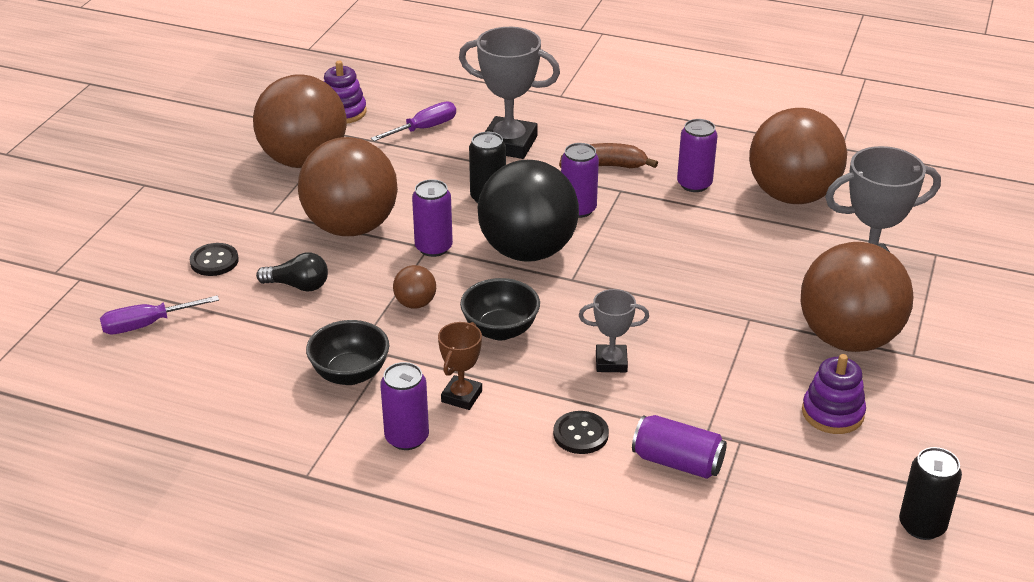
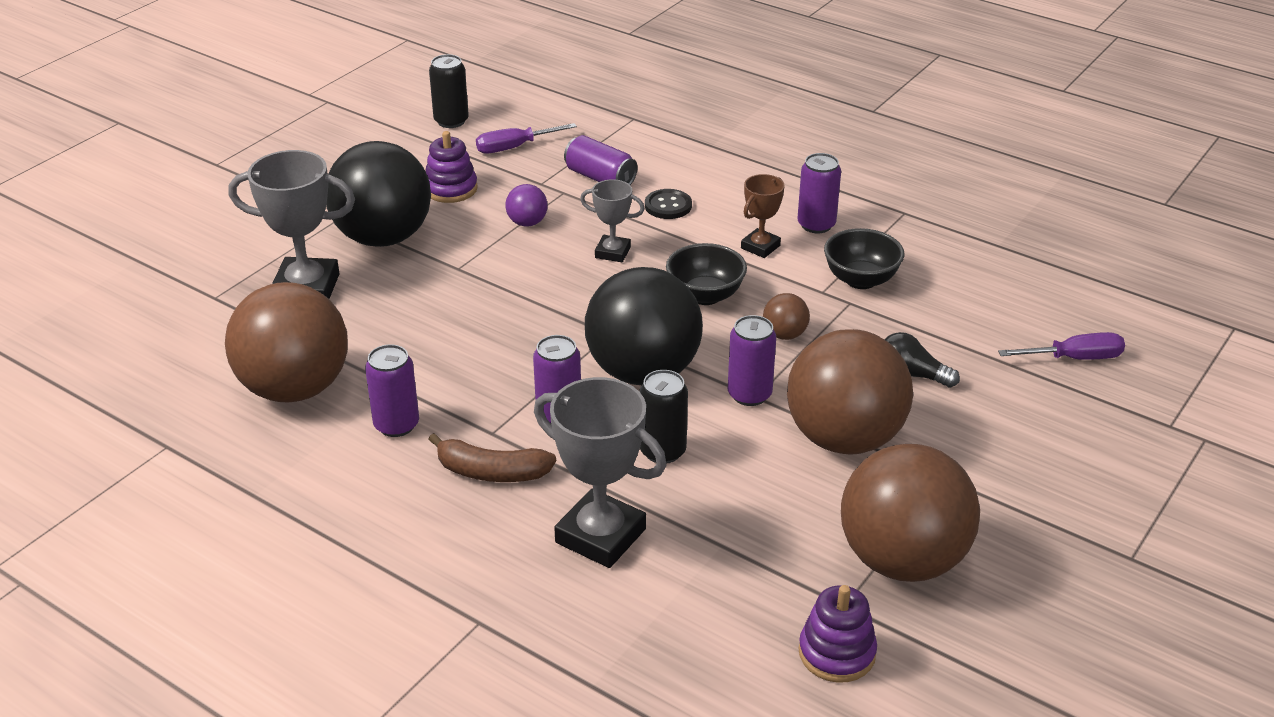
camera: 165 degrees left, 0 degrees up
black button [190,243,239,276] -> none
purple screwdriver [371,101,456,141] -> purple screwdriver moved to [476,123,577,154]
brown ball [801,242,913,352] -> black ball [326,141,431,247]
none -> purple ball [505,184,548,227]

